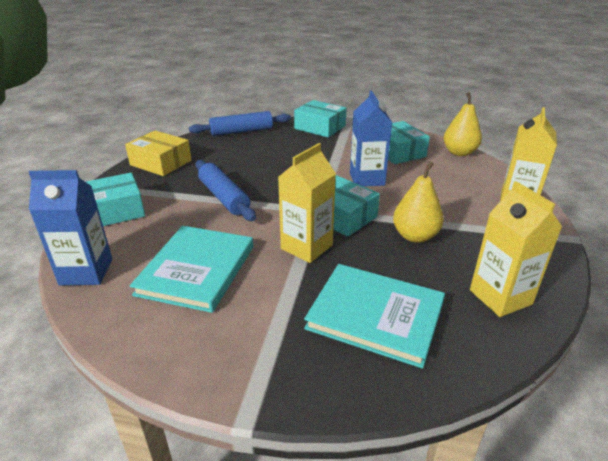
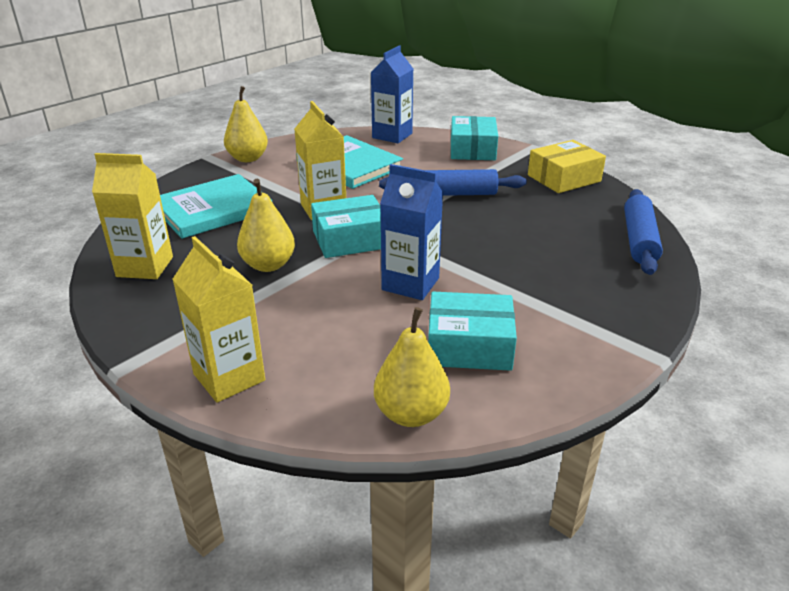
camera: 120 degrees right, 0 degrees up
turquoise box [294,100,347,137] -> none
none -> yellow pear [224,86,268,162]

